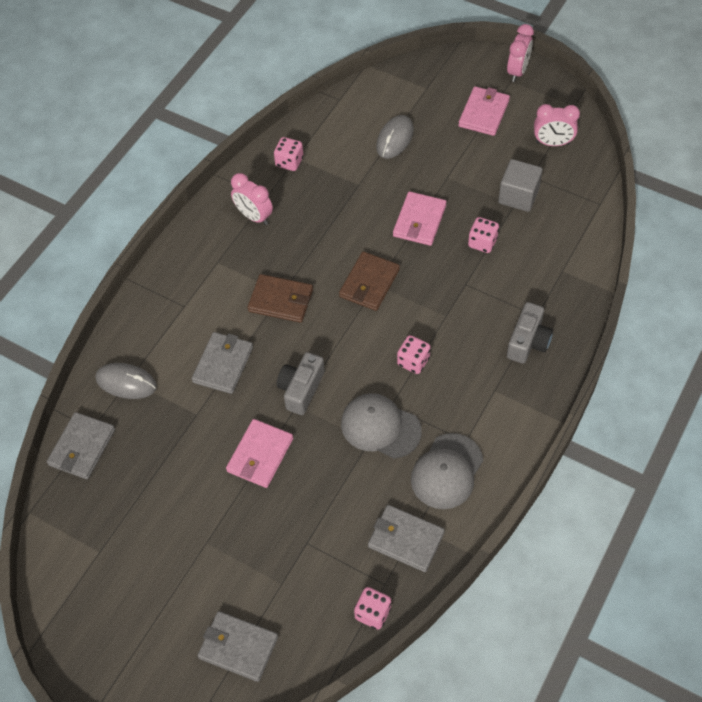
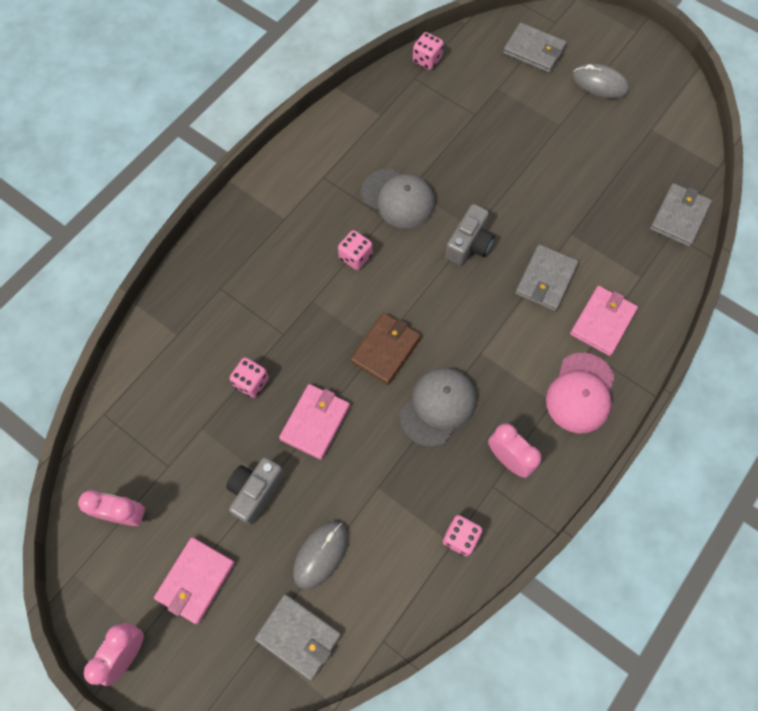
camera: 175 degrees left, 10 degrees up
grey mouse [96,363,157,399] -> grey mouse moved to [573,64,629,99]
pink wallet [226,419,293,488] -> pink wallet moved to [570,286,638,356]
brown wallet [248,274,313,323] -> none
grey wallet [368,505,445,572] -> grey wallet moved to [255,594,341,681]
grey cap [411,433,483,509] -> grey cap moved to [400,368,476,447]
grey cube [498,159,543,212] -> none
grey camera [507,302,553,364] -> grey camera moved to [226,457,285,525]
none -> pink cap [546,352,615,433]

